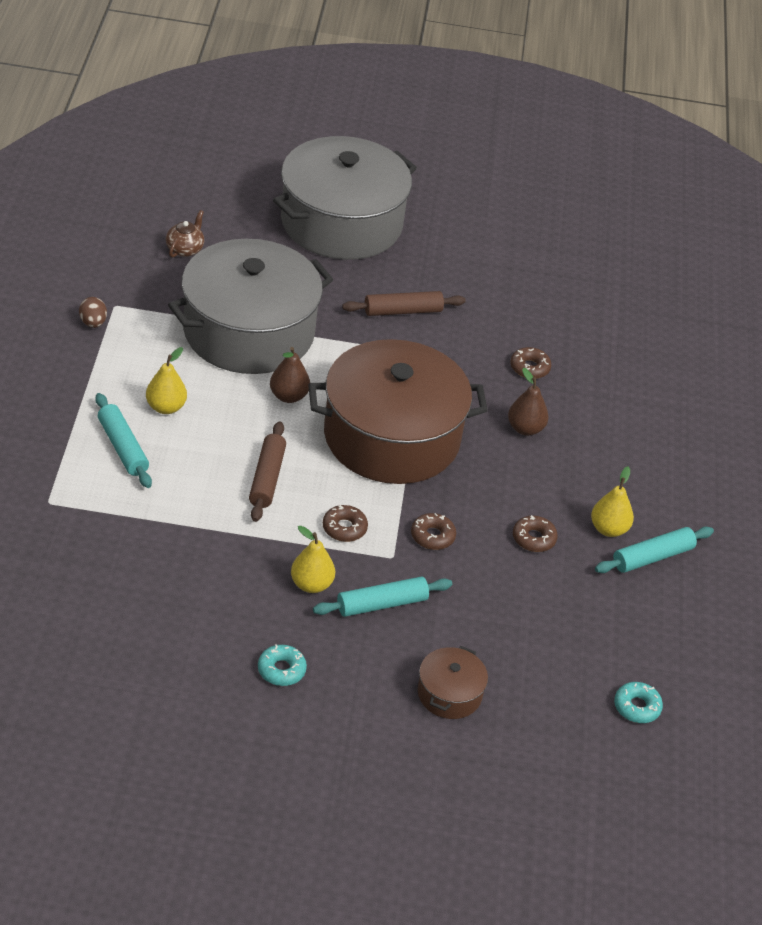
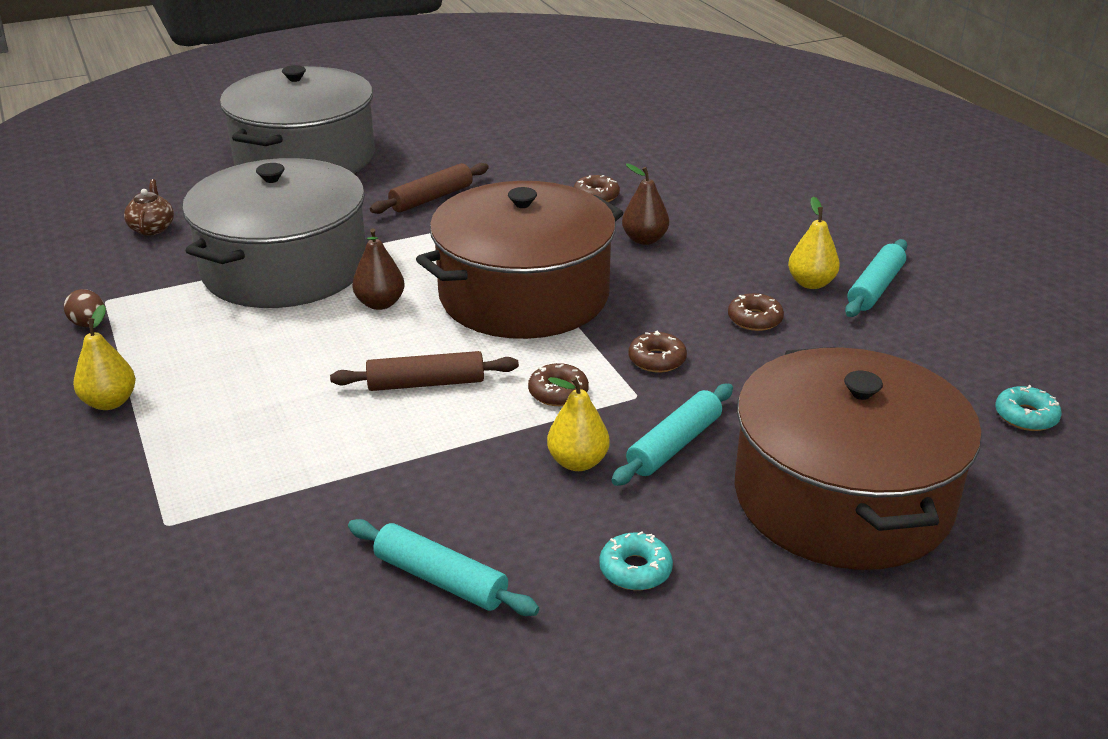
camera: 25 degrees left, 10 degrees down
turquoise rolling pin [95,393,152,488] -> turquoise rolling pin moved to [348,519,539,616]
yellow pear [146,347,187,414] -> yellow pear moved to [73,305,136,410]
brown rolling pin [249,421,286,522] -> brown rolling pin turned 75 degrees counterclockwise [330,351,519,391]
brown pot [418,646,488,719] -> brown pot [735,347,982,570], size x2.38

